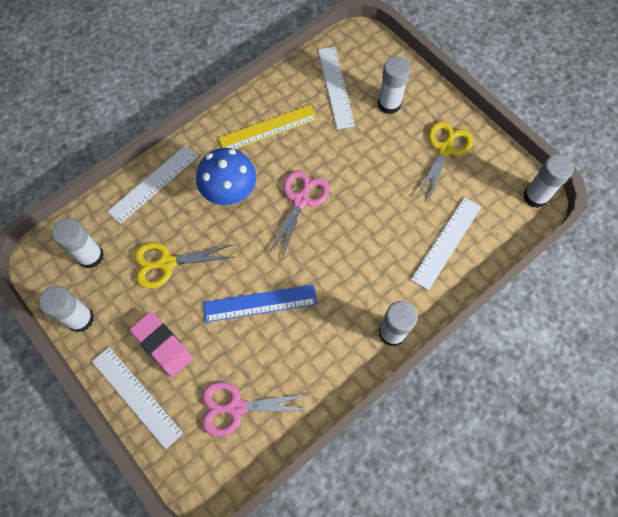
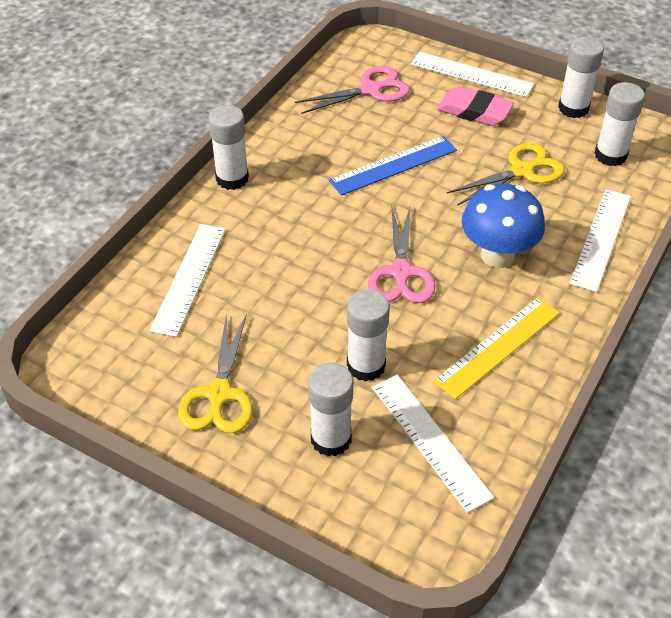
camera: 160 degrees right, 20 degrees down
white glue stick [523,154,574,208] -> white glue stick moved to [347,289,390,381]

